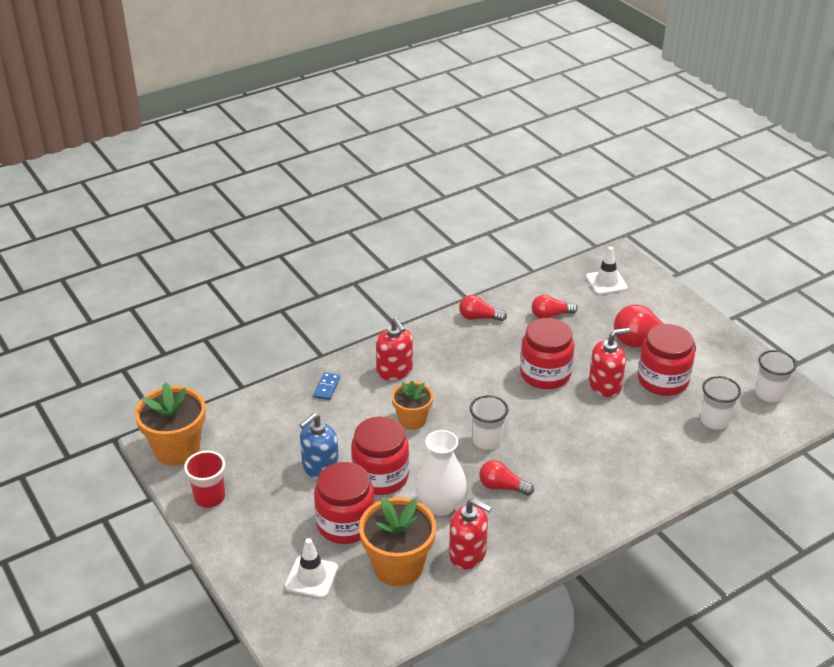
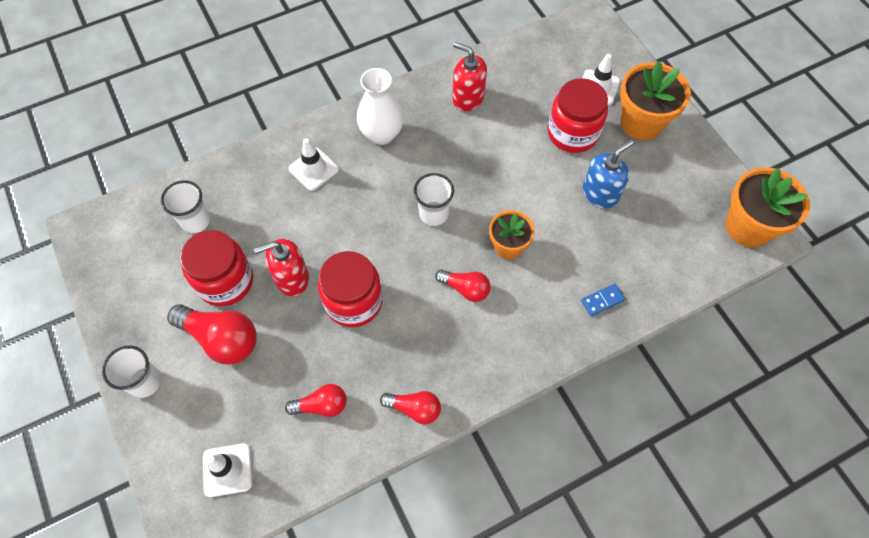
camera: 175 degrees left, 25 degrees up
red cup [184,451,225,508] -> none
blue domino [313,372,340,400] -> blue domino turned 45 degrees clockwise [581,284,625,316]
red jar [351,417,409,495] -> none
orange flower pot [359,497,436,586] -> orange flower pot moved to [620,61,691,140]
red soap dispenser [376,318,413,380] -> none
white vase [415,430,467,516] -> white vase moved to [357,68,404,145]
red light bulb [479,460,534,496] -> red light bulb moved to [435,270,490,302]
white cup [756,350,797,402] -> white cup moved to [102,346,161,398]
none -> white traffic cone [289,138,339,191]

